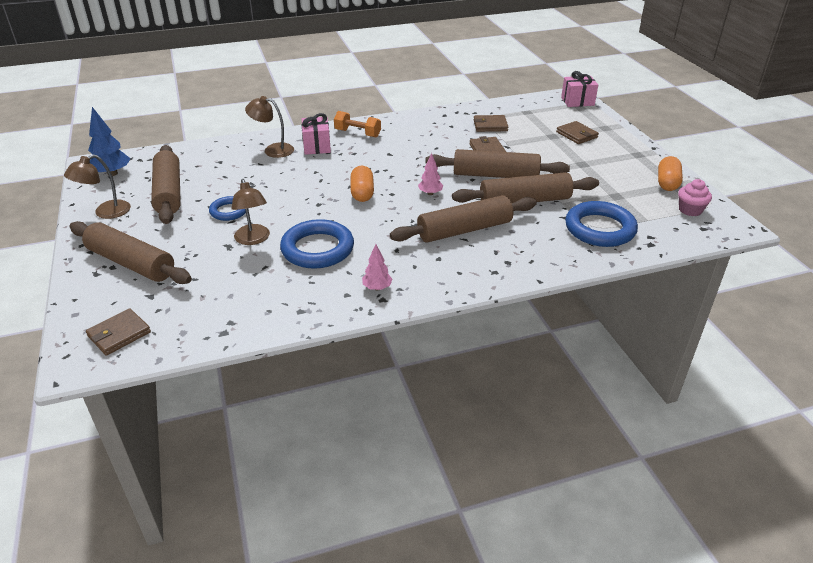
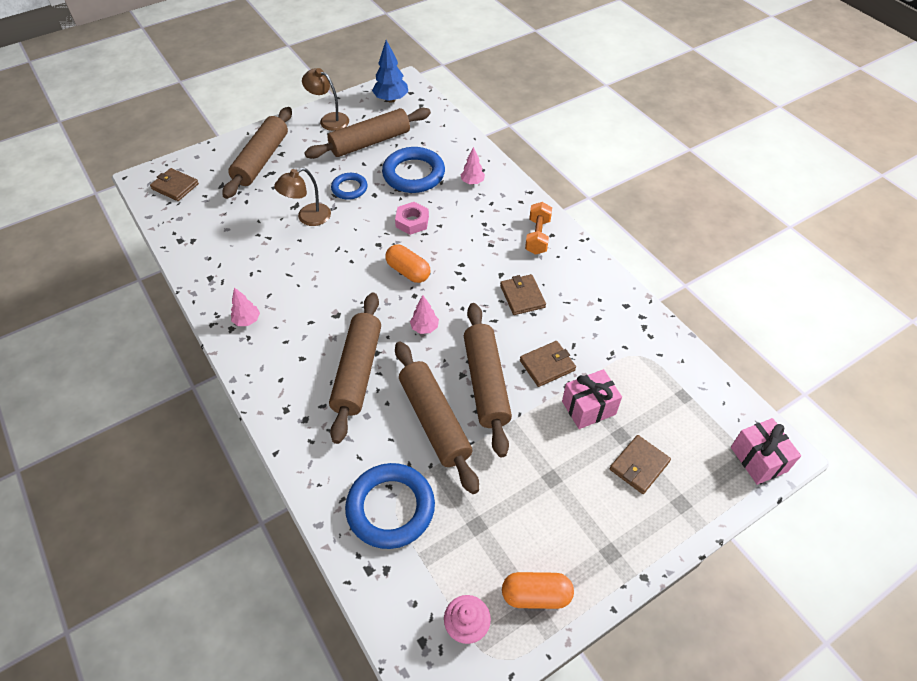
camera: 75 degrees right, 15 degrees up
brown lamp [245,96,294,158] -> pink tree [461,147,485,184]
blue ring [280,219,354,269] -> blue ring moved to [382,147,445,193]
pink gift [301,113,331,155] -> pink gift moved to [562,369,622,429]
orange capsule [350,166,374,202] -> orange capsule turned 60 degrees clockwise [386,244,430,283]
brown rolling pin [390,195,537,243] -> brown rolling pin turned 45 degrees clockwise [329,292,381,444]
brown wallet [474,115,508,132] -> brown wallet moved to [500,274,546,315]
none -> pink nut [395,202,429,235]

